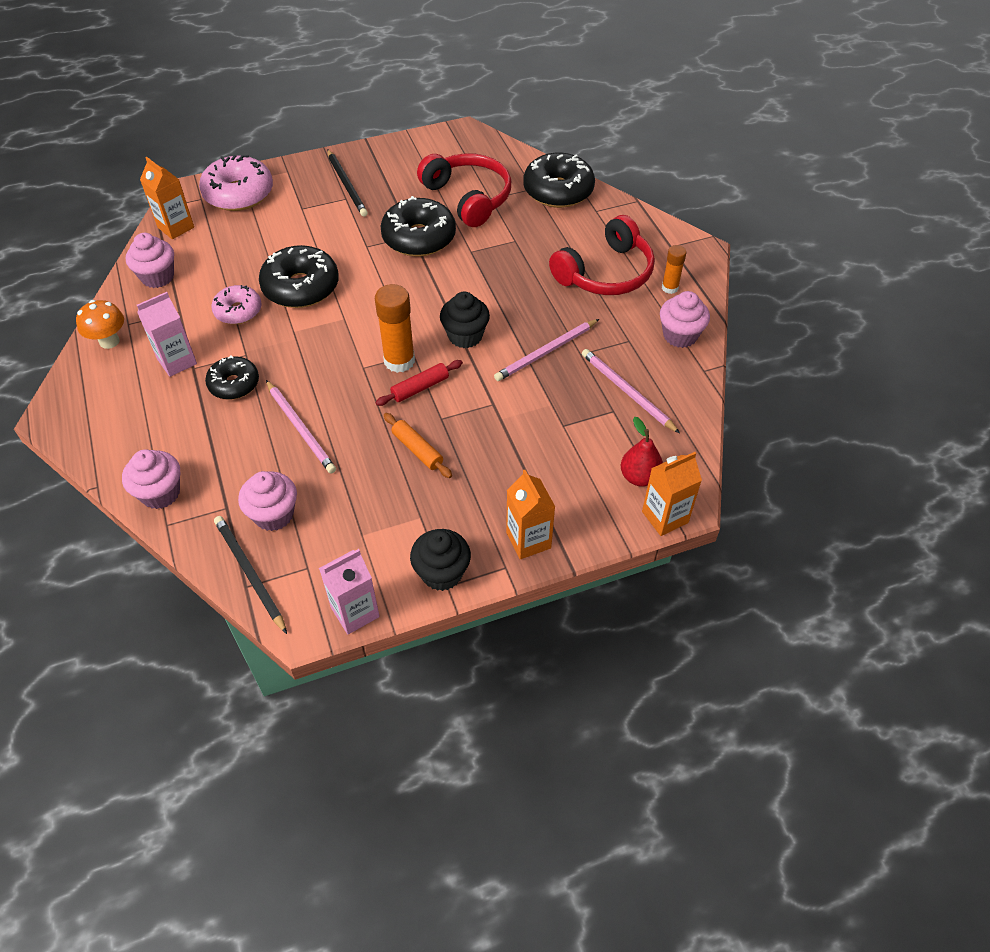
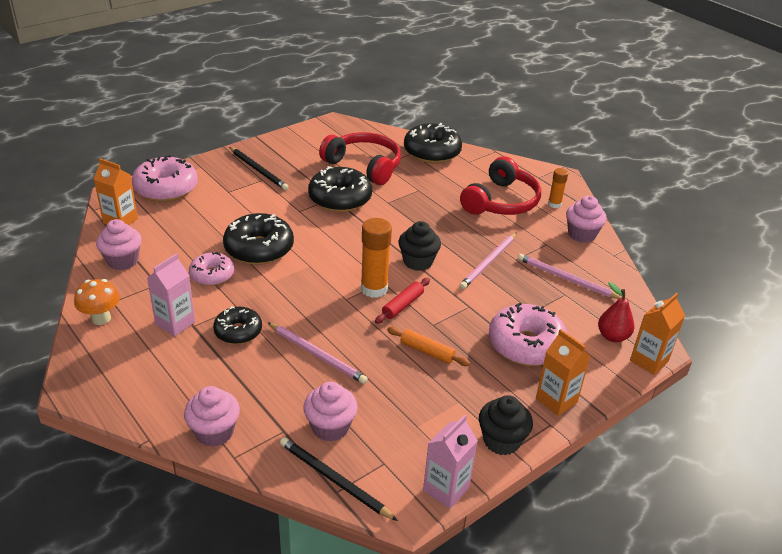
camera: 20 degrees left, 15 degrees down
none -> pink donut [489,303,567,366]

